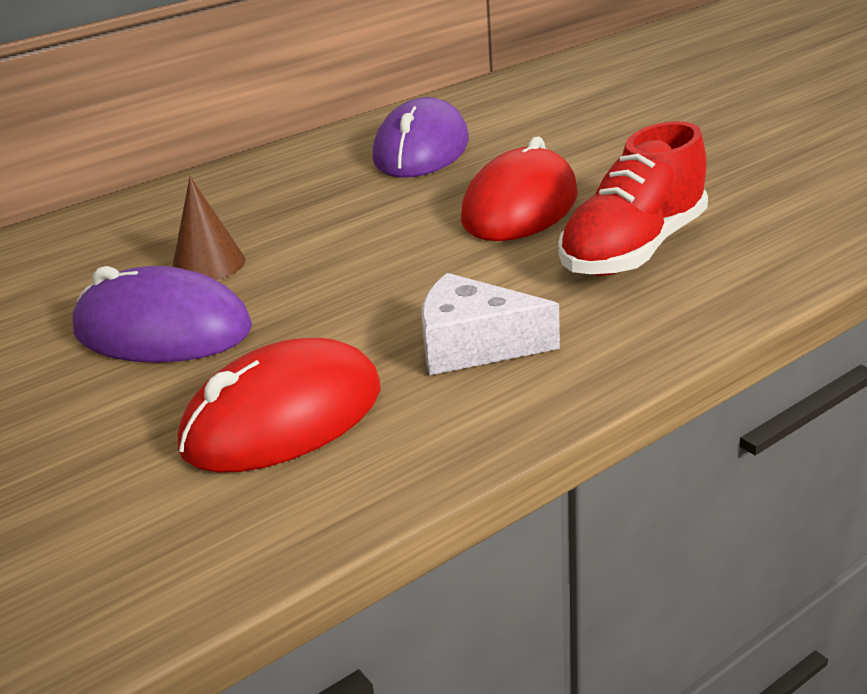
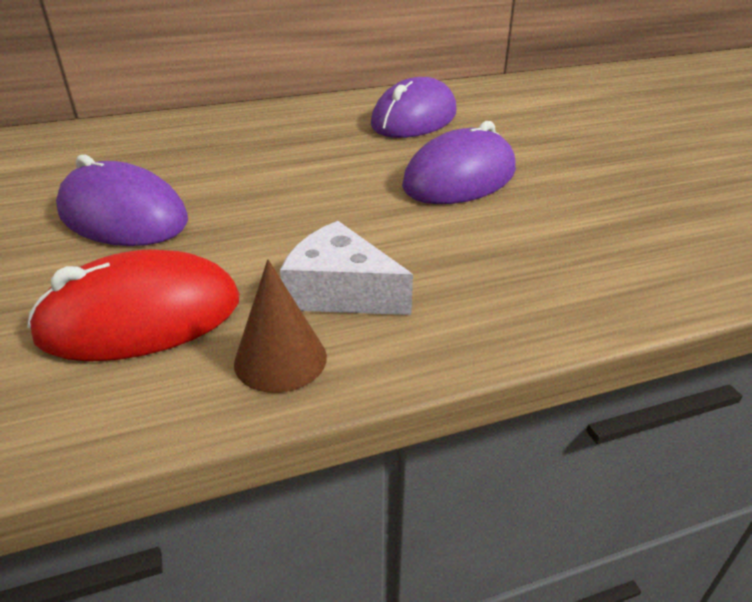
camera: 15 degrees right, 5 degrees up
brown cone [172,177,245,280] -> brown cone moved to [234,259,327,393]
red mouse [461,136,578,241] -> purple mouse [402,121,516,204]
red shoe [558,121,708,276] -> none

